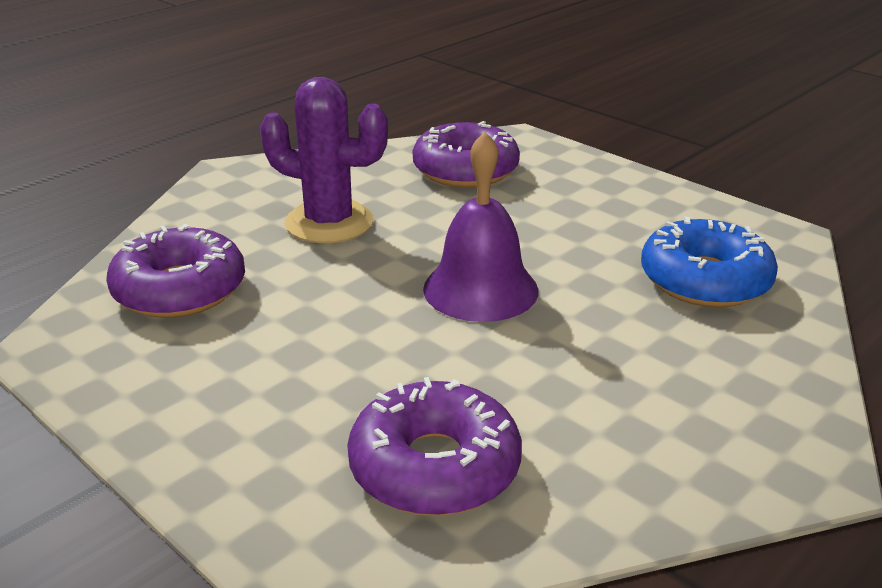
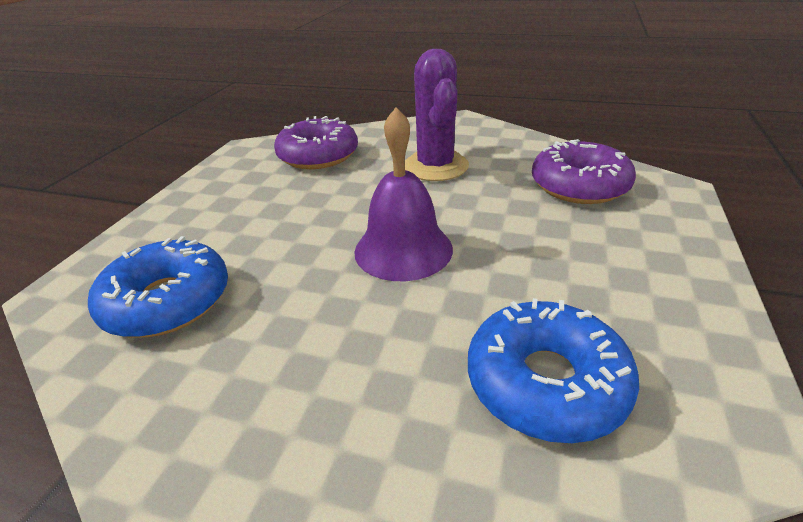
camera: 65 degrees right, 5 degrees up
purple donut [347,377,522,516] -> blue donut [88,236,228,338]

